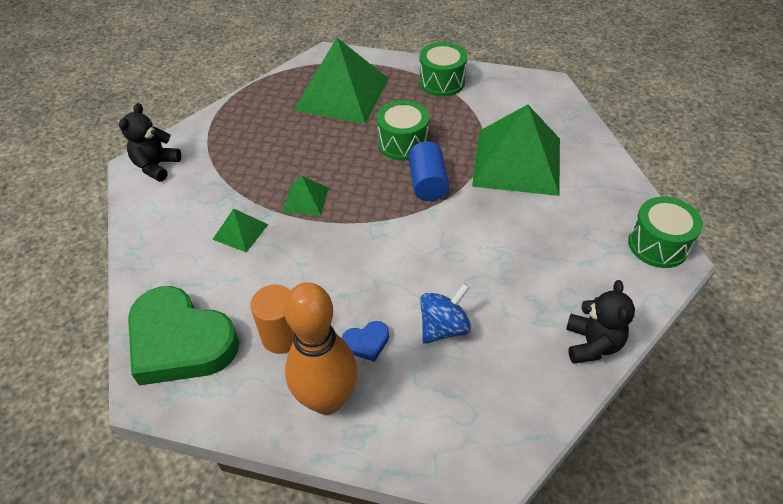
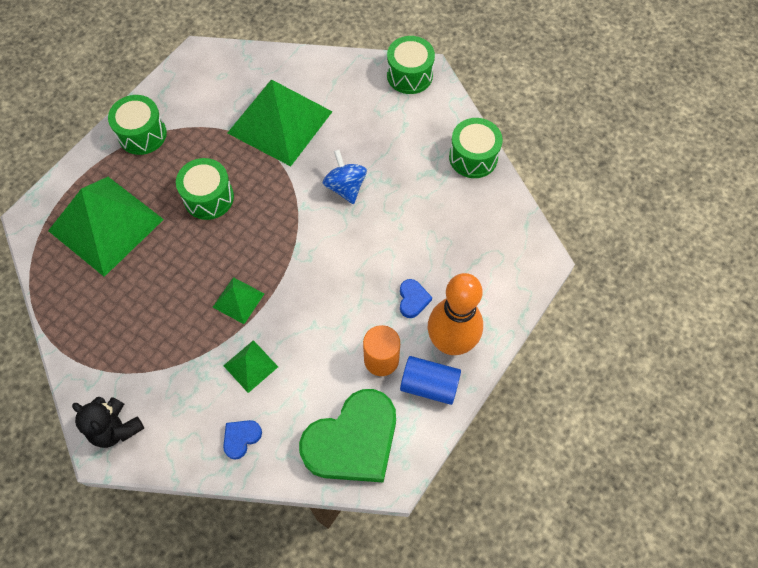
camera: 70 degrees left, 15 degrees up
blue cylinder [408,141,449,201] -> blue cylinder moved to [400,356,461,405]
blue spinning top [420,283,471,344] -> blue spinning top moved to [323,150,367,204]
black teddy bear [566,280,635,364] -> green drum [449,118,503,178]
none -> blue heart [223,420,262,460]

